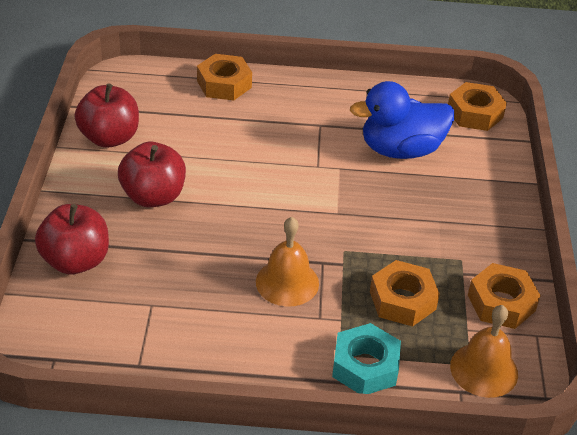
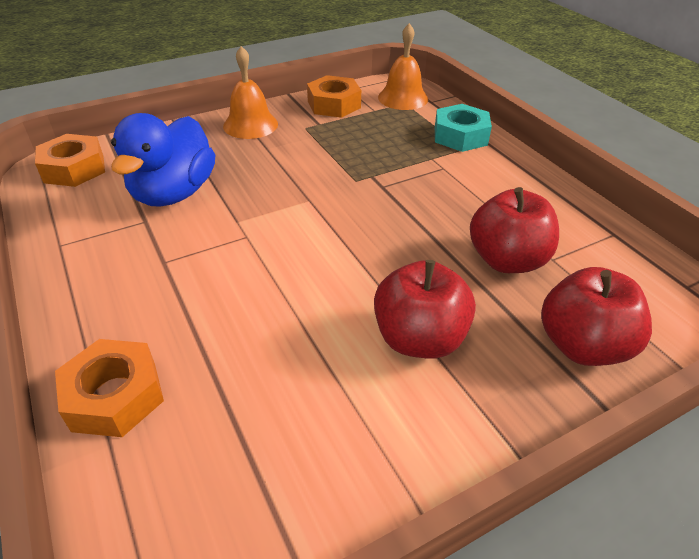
camera: 120 degrees left, 0 degrees up
red apple [74,83,139,148] -> red apple moved to [470,187,559,273]
orange bell [256,217,319,307] -> orange bell moved to [223,46,278,139]
blue duck [350,81,454,159] -> blue duck turned 60 degrees clockwise [111,113,215,207]
orange nut [370,260,440,327] -> none

